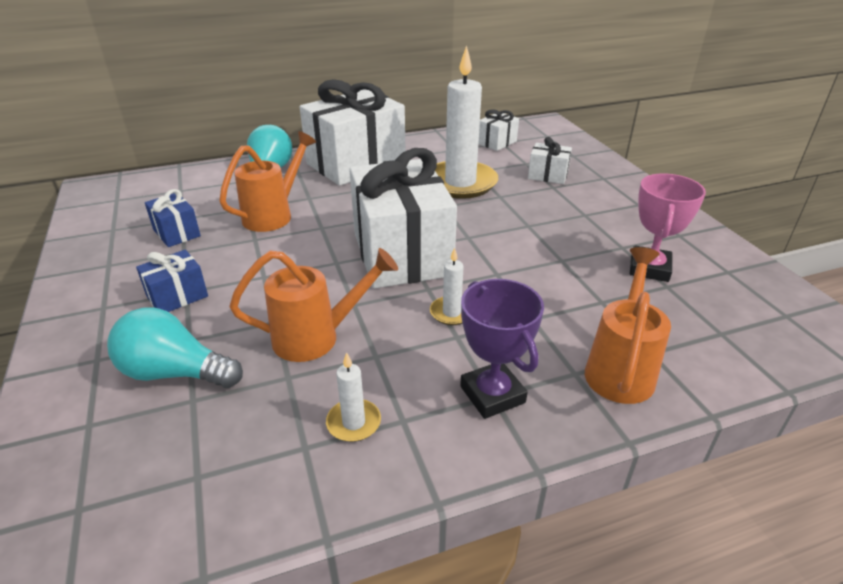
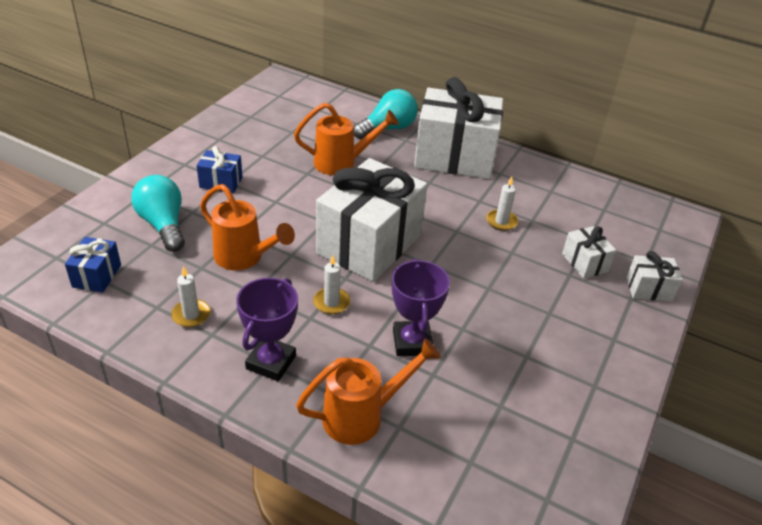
camera: 45 degrees right, 5 degrees up
blue gift [145,189,201,247] -> blue gift moved to [65,237,121,293]
white candle [435,46,498,199] -> white candle [486,176,518,231], size x0.43
white gift [478,109,519,151] -> white gift moved to [626,251,683,301]
pink trophy [630,173,706,282] -> none
none -> purple trophy [392,259,450,356]

